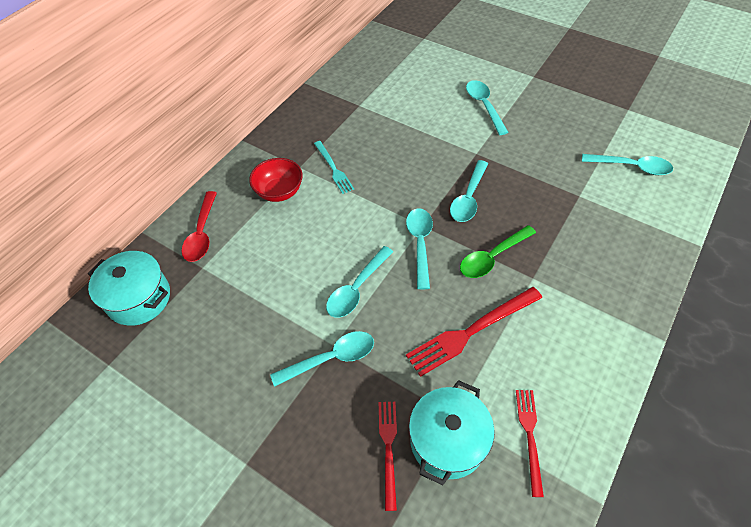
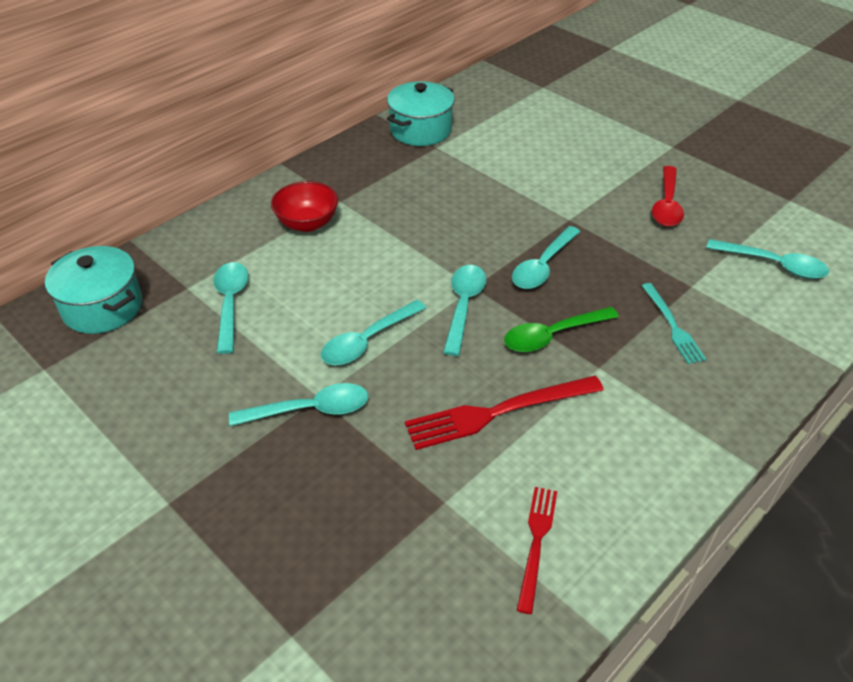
camera: 10 degrees right, 10 degrees down
red spoon [182,191,217,262] -> red spoon moved to [652,166,684,226]
turquoise fork [314,141,354,194] -> turquoise fork moved to [642,283,706,364]
red fork [379,402,397,511] -> none
turquoise pot [409,380,494,485] -> turquoise pot moved to [387,81,455,146]
turquoise spoon [466,80,509,135] -> turquoise spoon moved to [213,262,248,354]

